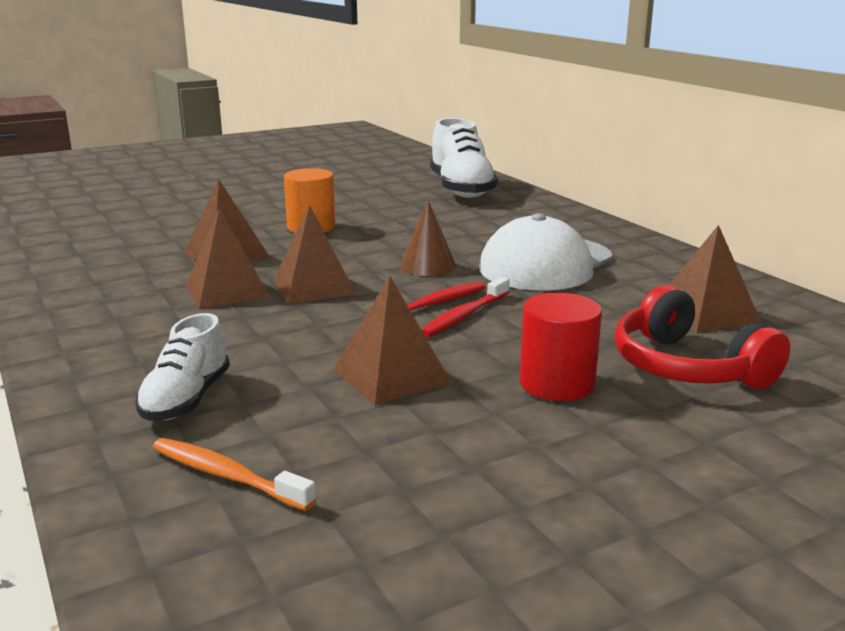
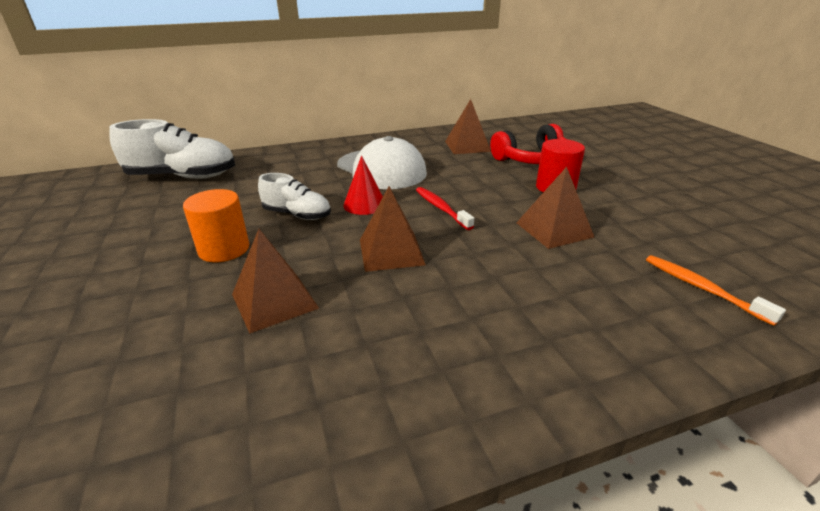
camera: 80 degrees left, 10 degrees up
white shoe [136,313,230,421] -> white shoe moved to [258,173,331,220]
orange toothbrush [153,438,316,511] -> orange toothbrush turned 105 degrees clockwise [646,255,786,326]
brown pyramid [186,208,270,309] -> none
brown cone [400,200,456,276] -> red cone [343,155,383,215]
red toothbrush [421,277,509,337] -> none

